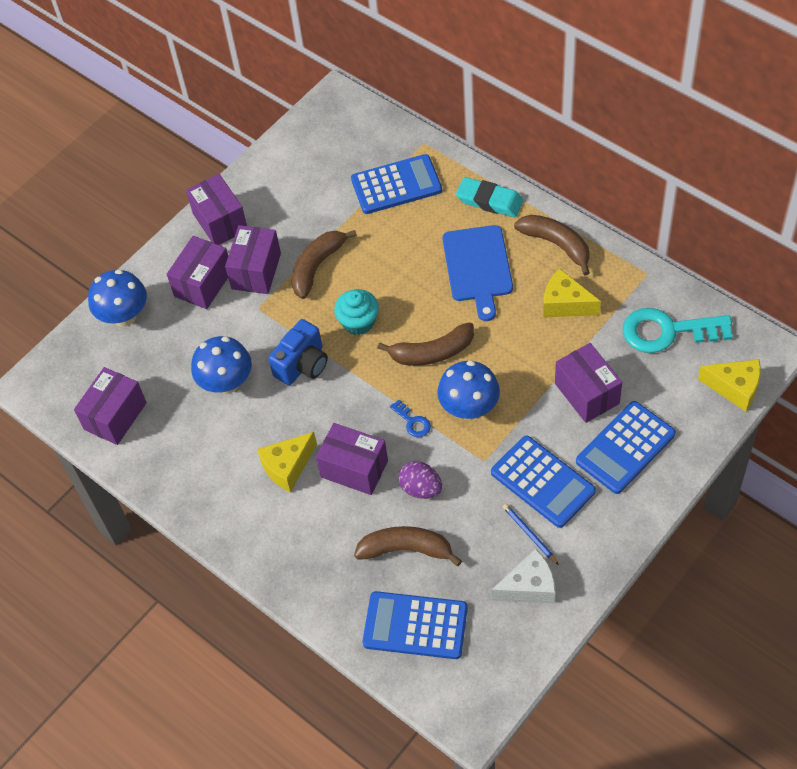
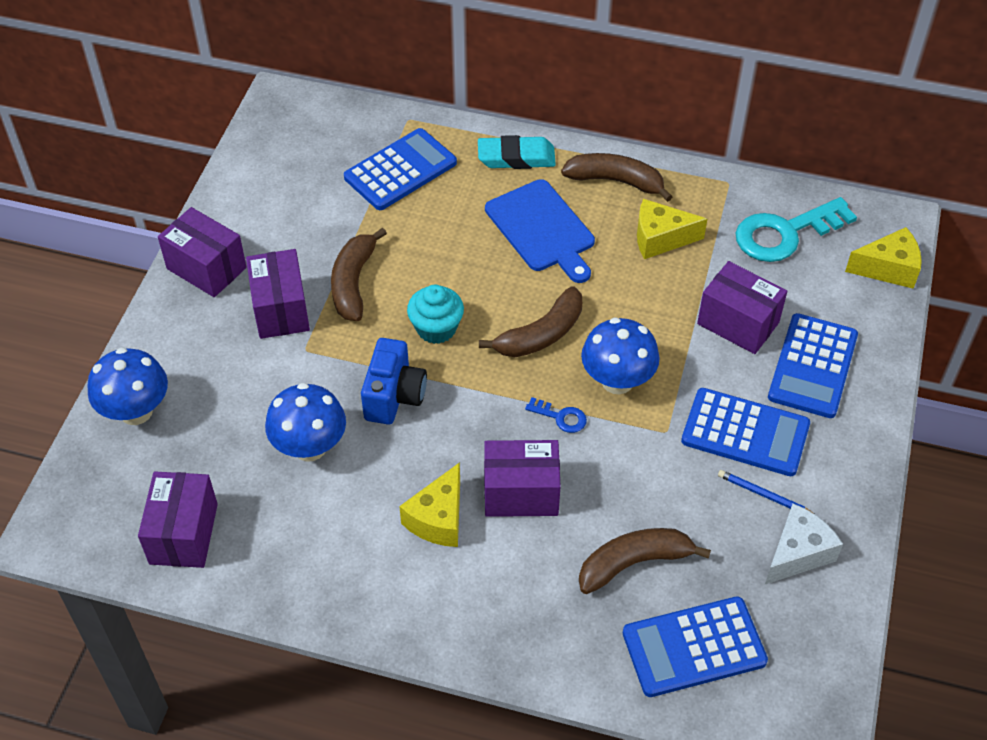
camera: 30 degrees left, 5 degrees down
purple box [167,236,228,309] -> none
purple egg [398,461,442,499] -> none

